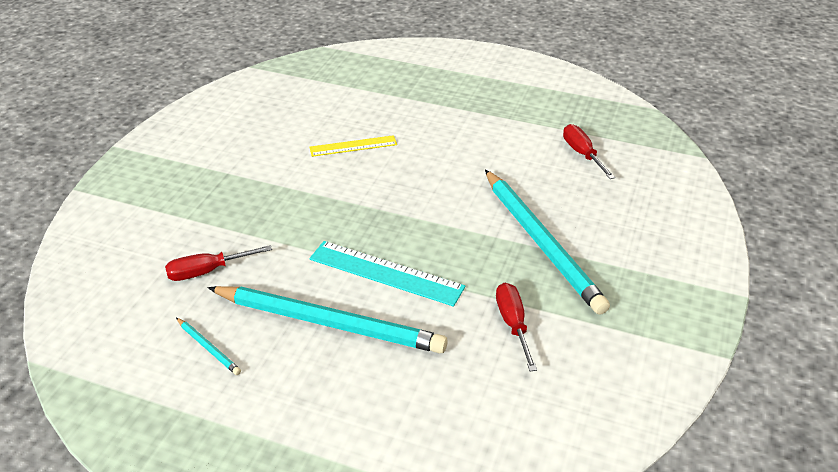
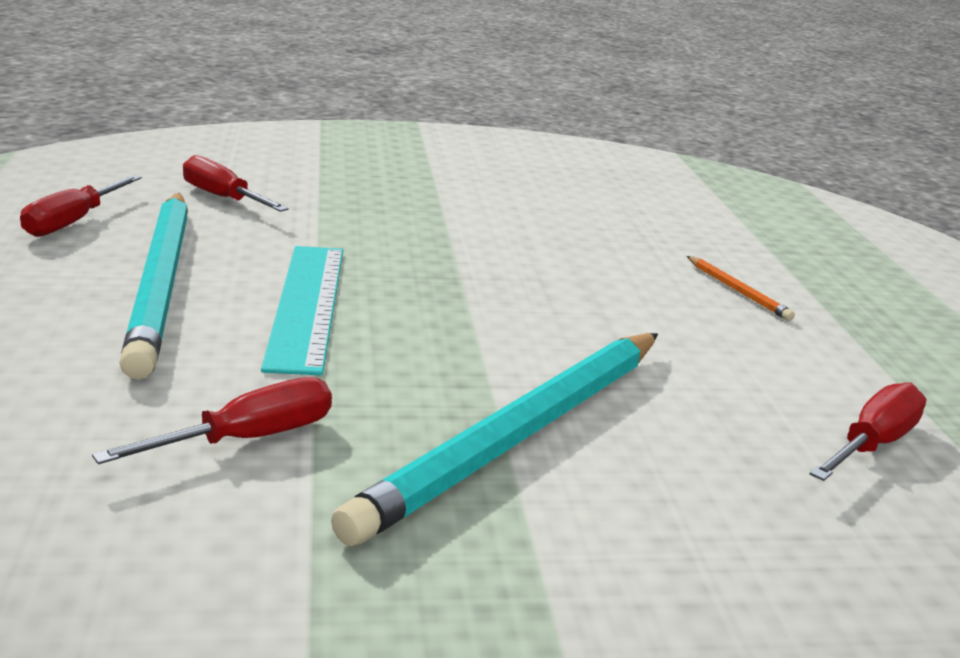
camera: 60 degrees right, 15 degrees down
turquoise pencil [176,318,241,375] -> red screwdriver [20,175,142,237]
yellow ruler [309,135,397,157] -> none
none -> orange pencil [687,256,795,321]

